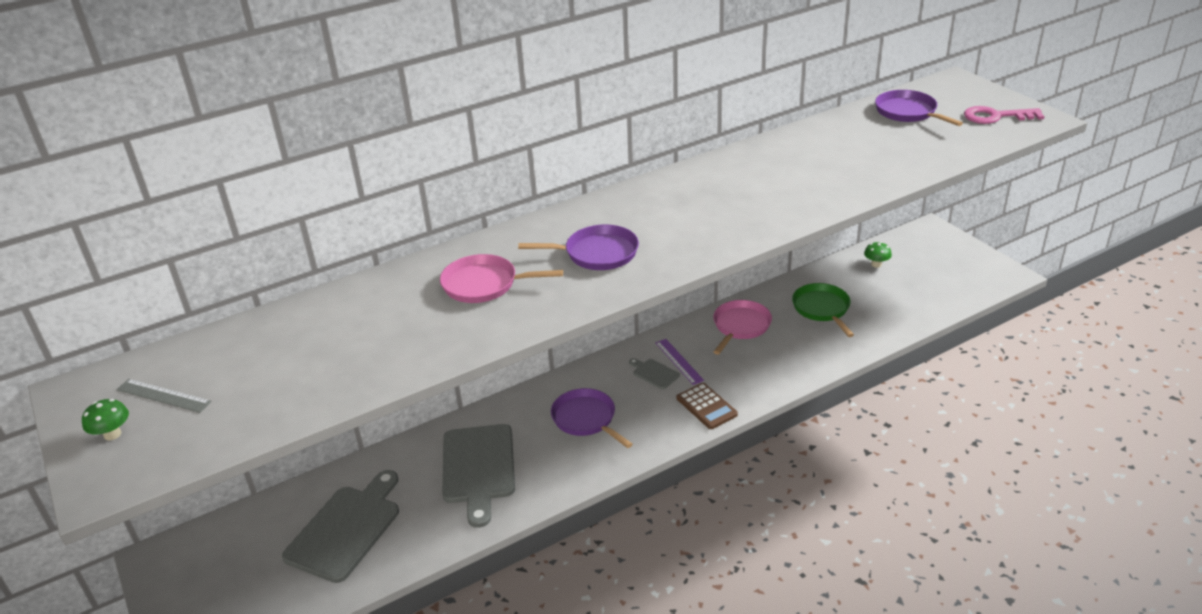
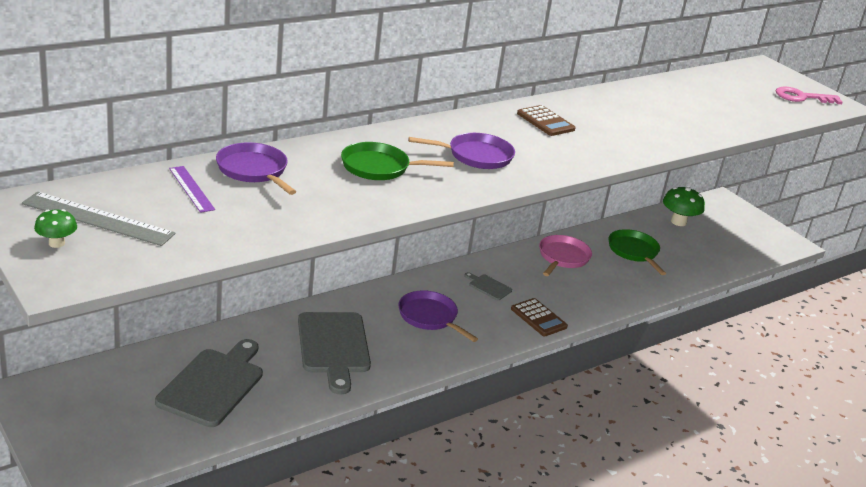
camera: 10 degrees left, 5 degrees down
grey ruler [116,379,212,413] -> grey ruler [22,192,175,246], size x1.61
pink pan [440,254,563,303] -> green pan [341,142,454,180]
purple ruler [655,339,704,385] -> purple ruler moved to [169,166,215,213]
green mushroom [864,242,892,268] -> green mushroom [663,187,705,226], size x1.72
purple pan [875,90,963,126] -> purple pan moved to [216,142,296,195]
none -> brown calculator [517,105,576,136]

